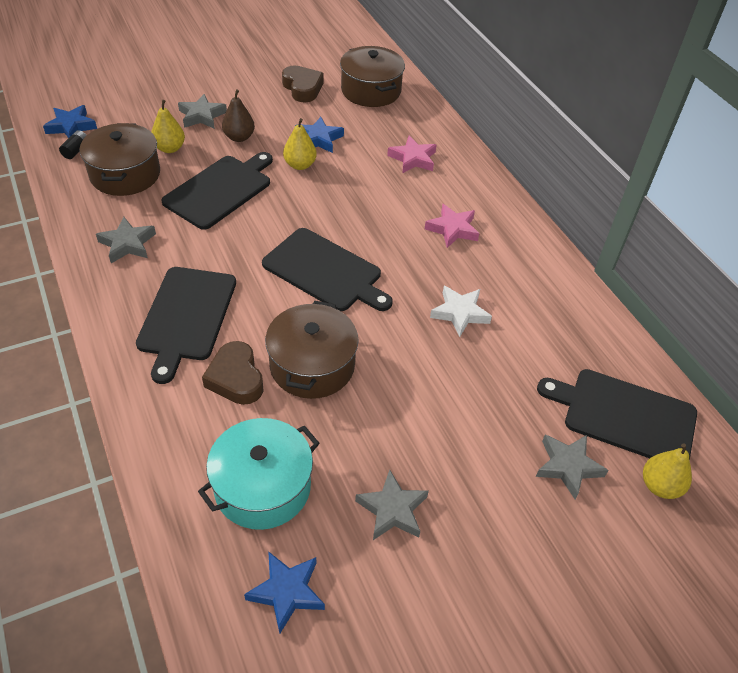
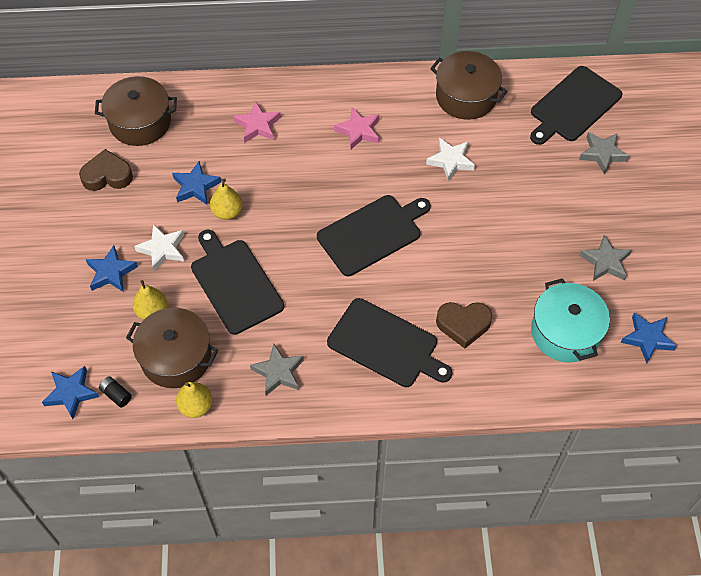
camera: 65 degrees left, 10 degrees up
grey star [178,94,227,129] -> blue star [86,246,138,292]
brown pear [222,89,255,142] -> white star [134,224,184,271]
brown pot [265,301,359,399] -> brown pot moved to [430,51,508,120]
yellow pear [643,443,692,499] -> yellow pear moved to [176,382,212,418]

